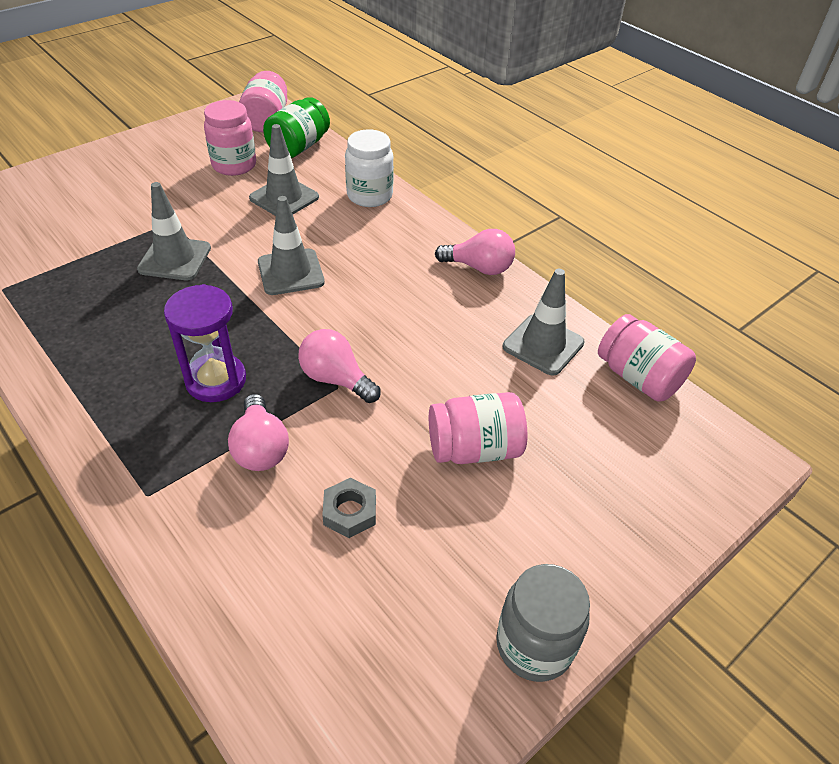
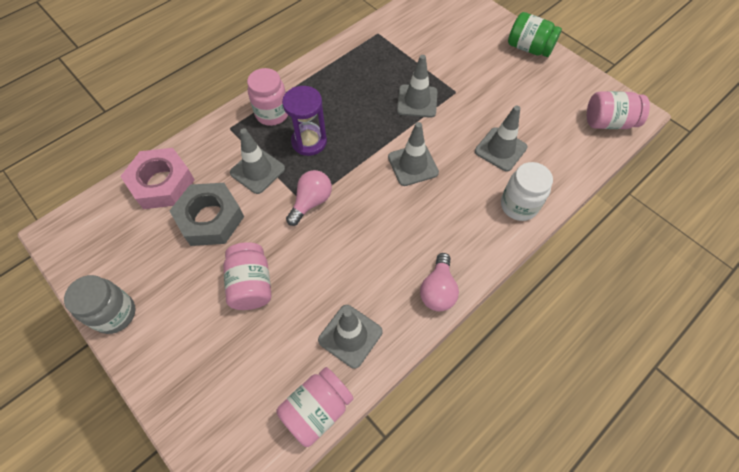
camera: 90 degrees right, 15 degrees up
pink jar [204,100,256,176] -> pink jar moved to [247,68,288,126]
pink light bulb [228,394,289,471] -> grey traffic cone [230,128,285,194]
green jar [263,97,330,158] -> green jar moved to [508,12,562,57]
grey nut [322,478,376,538] -> grey nut [170,183,244,246], size x2.02
none -> pink nut [120,148,195,209]

